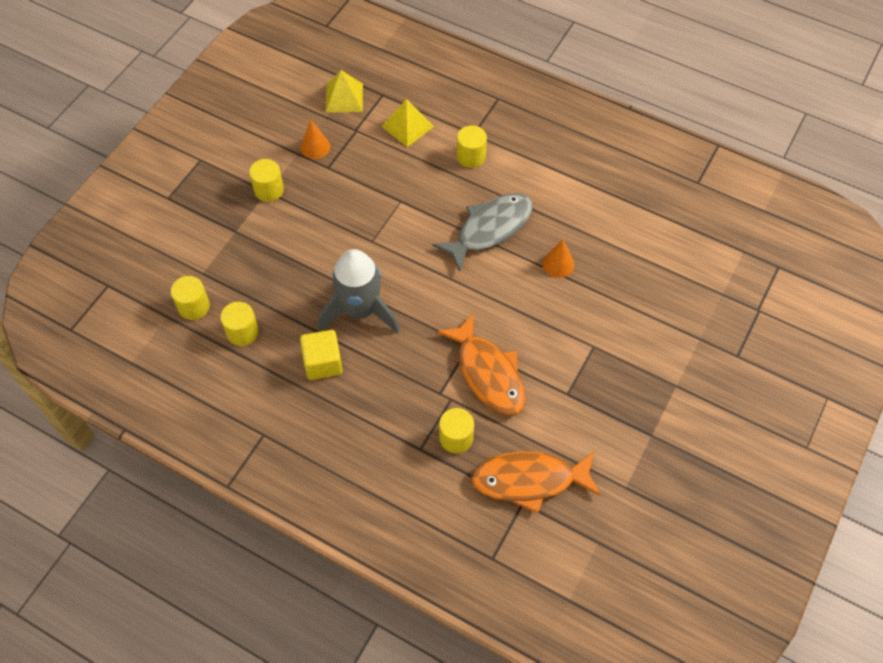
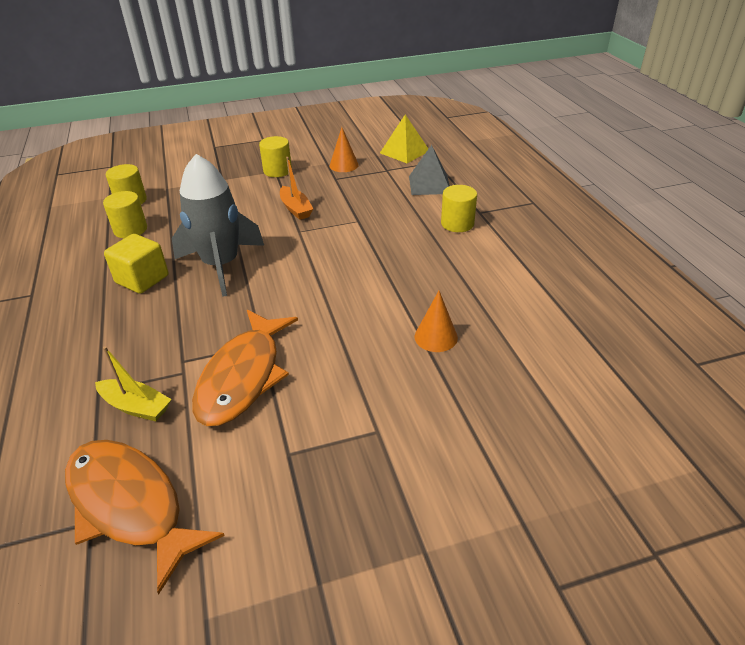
camera: 45 degrees right, 20 degrees down
yellow pyramid [381,99,434,147] -> grey pyramid [409,145,450,195]
grey fish [432,193,532,272] -> none
yellow cylinder [439,408,474,453] -> yellow boat [95,346,172,421]
none -> orange boat [280,157,313,220]

